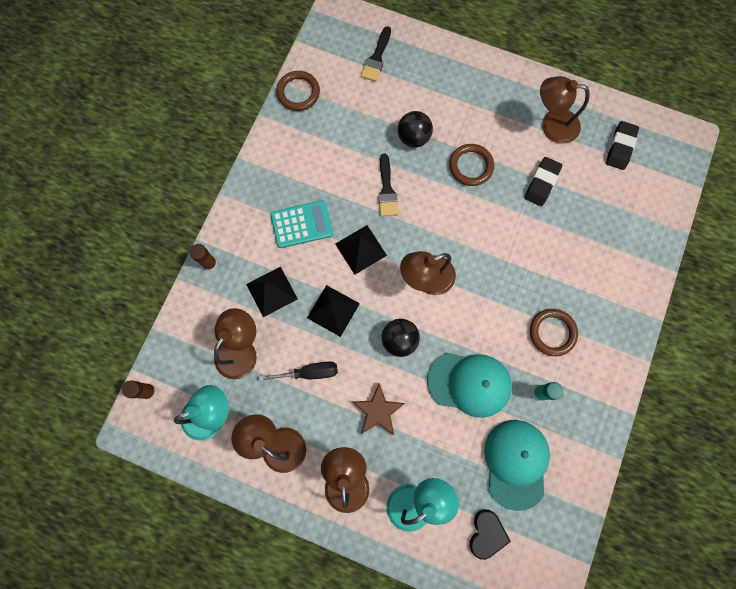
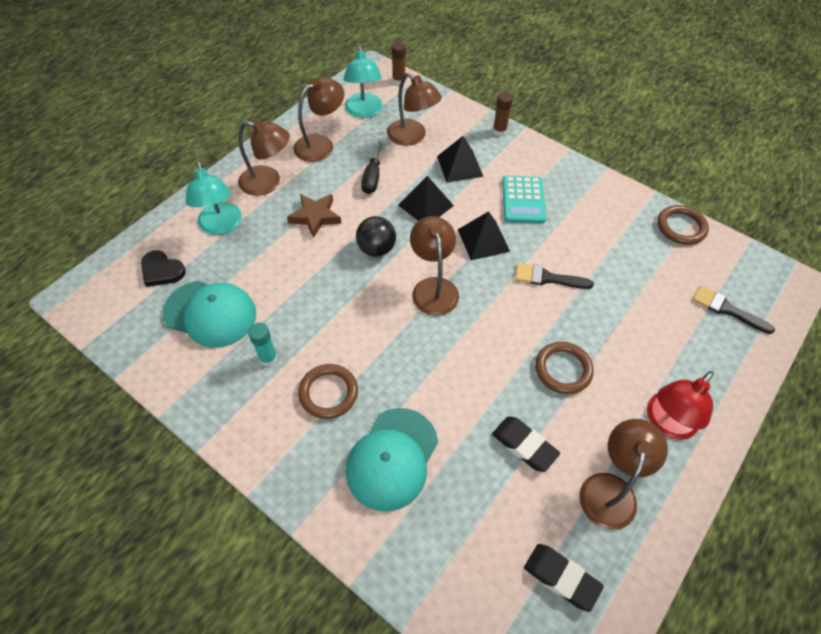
camera: 105 degrees right, 20 degrees down
black ball [398,111,433,148] -> none
turquoise cap [427,353,512,418] -> turquoise cap moved to [346,408,438,511]
none -> red lamp [647,371,714,440]

